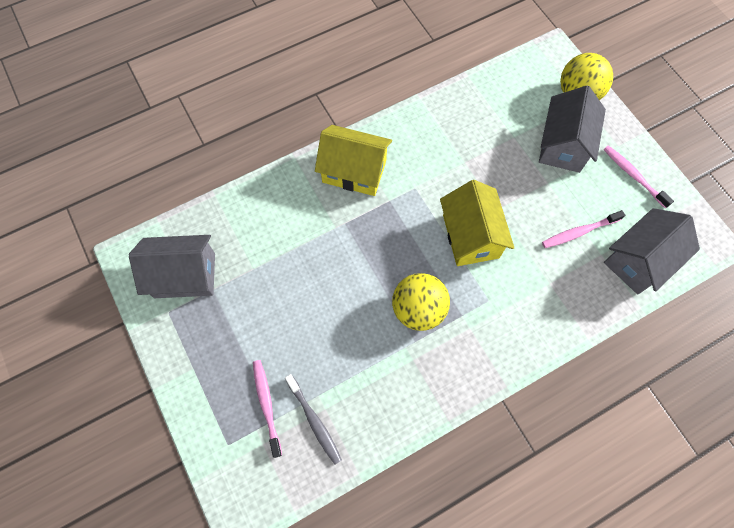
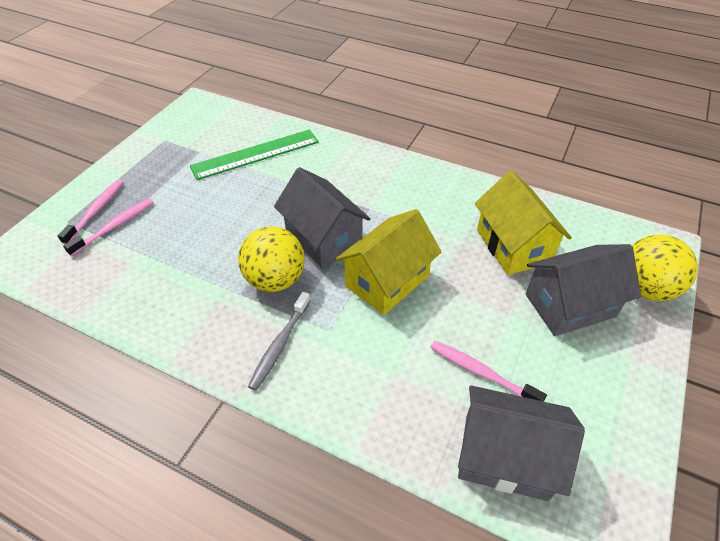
camera: 55 degrees right, 20 degrees down
grey house [129,235,215,298] -> grey house moved to [274,167,371,268]
grey toothbrush [285,374,342,464] -> grey toothbrush moved to [248,292,311,391]
yellow house [315,125,392,196] -> yellow house moved to [475,171,572,275]
pink toothbrush [604,145,674,208] -> pink toothbrush moved to [58,179,124,244]
none -> green ruler [190,130,319,180]

